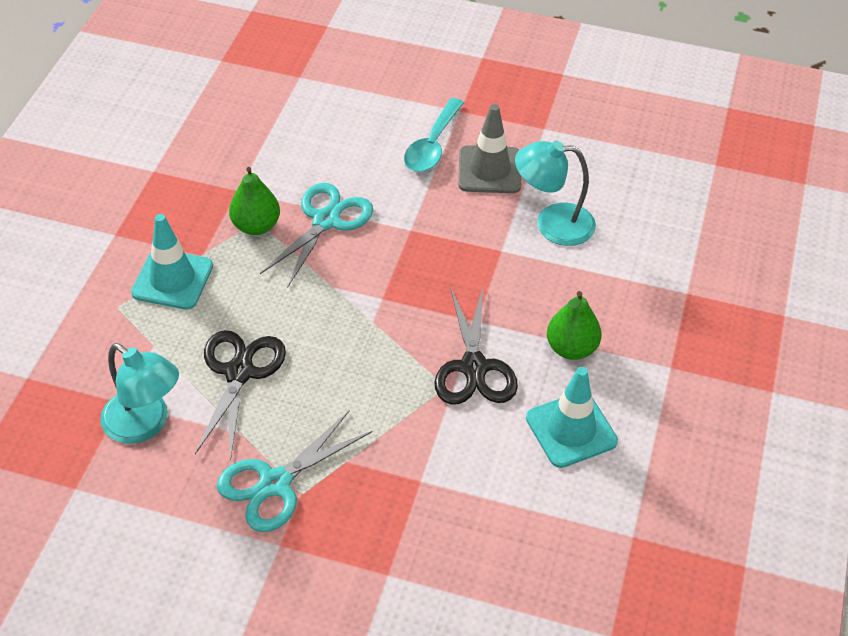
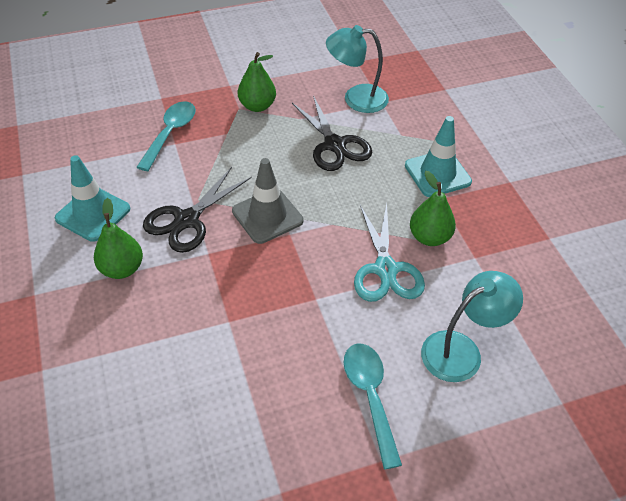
camera: 145 degrees right, 0 degrees up
turquoise scissors [217,411,372,532] -> green pear [238,52,276,112]
black scissors [434,287,518,404] -> black scissors turned 105 degrees counterclockwise [143,167,252,253]
grey traffic cone [458,104,521,193] -> grey traffic cone moved to [232,158,303,244]
turquoise lamp [515,140,596,246] -> turquoise lamp moved to [421,271,523,382]
none -> turquoise spoon [137,101,196,171]

